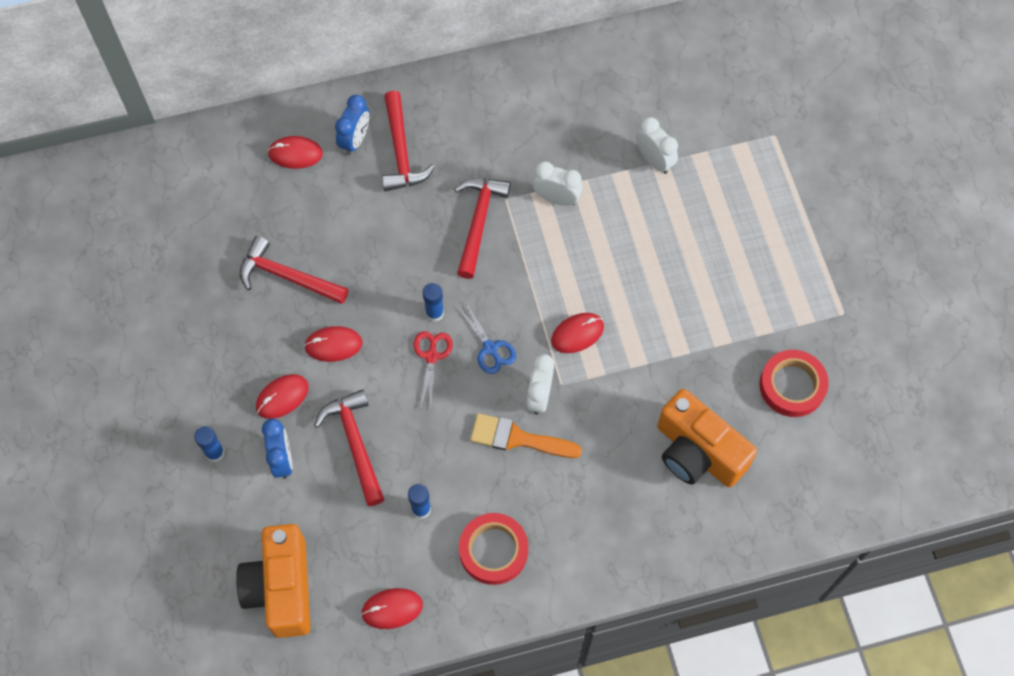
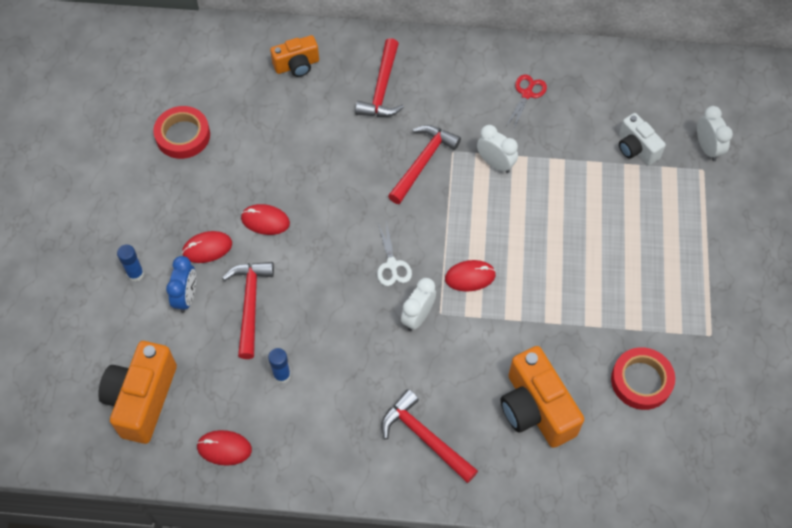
camera: 20 degrees right, 5 degrees down
red hammer [240,236,348,304] -> red hammer moved to [381,389,478,483]
red mouse [268,136,323,169] -> orange camera [270,35,319,77]
blue clock [335,95,369,155] -> none
red scissors [414,331,453,409] -> red scissors moved to [506,75,547,131]
blue glue stick [423,283,444,322] -> none
blue scissors [457,301,516,374] -> white scissors [377,220,412,286]
red tape [459,513,528,585] -> red tape moved to [153,106,210,159]
orange brush [470,413,582,458] -> none
white clock [636,117,678,174] -> white clock moved to [697,106,733,161]
none -> white camera [619,113,666,165]

